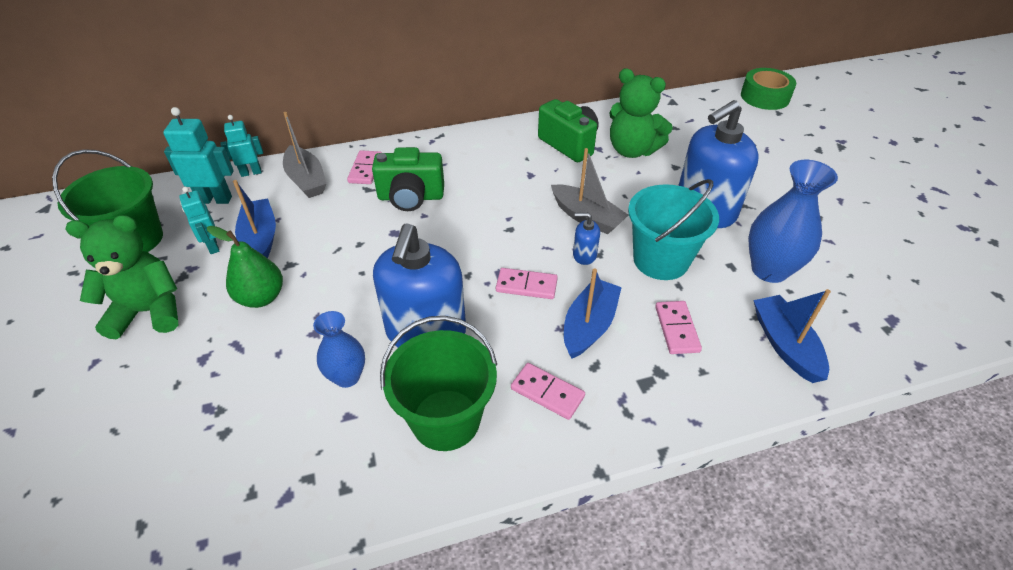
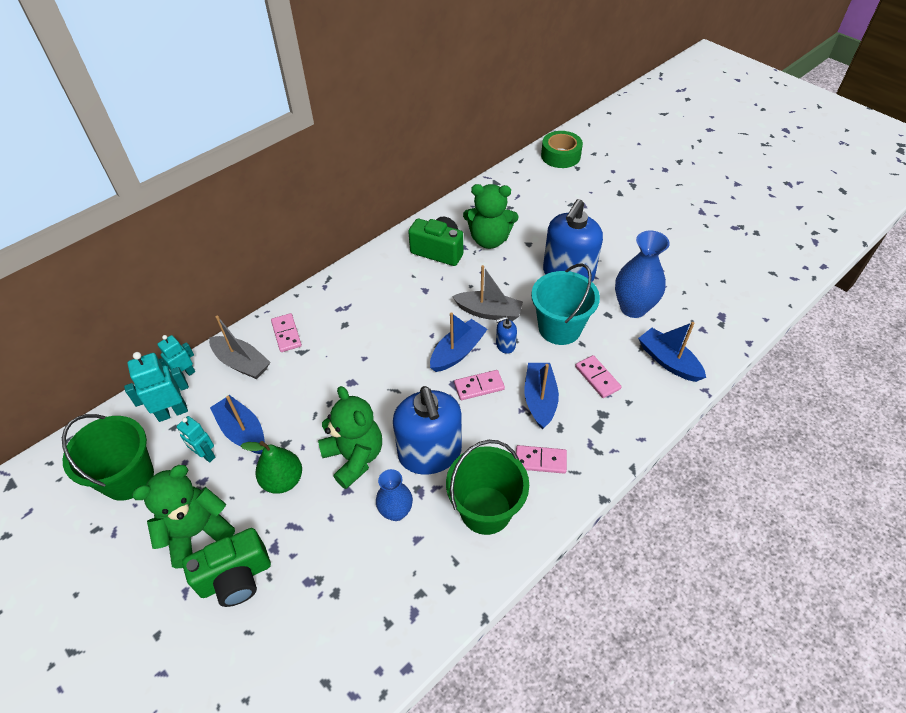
camera: 25 degrees left, 5 degrees up
green camera [372,147,444,211] -> green camera moved to [182,528,271,607]
none -> green teddy bear [318,386,382,489]
none -> blue boat [430,312,488,372]

